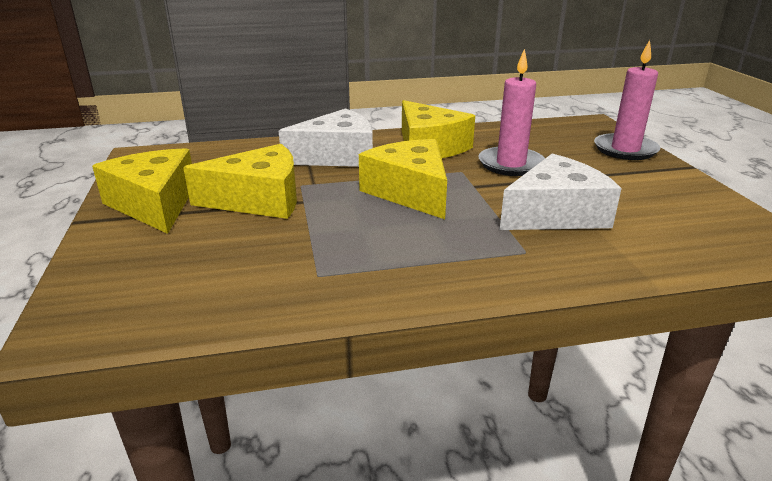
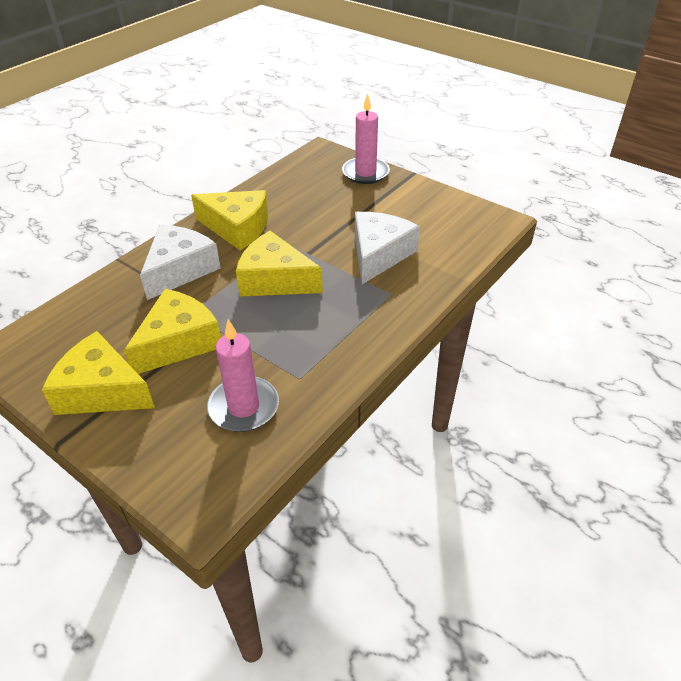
camera: 40 degrees left, 15 degrees up
pink candle [478,48,545,176] -> pink candle moved to [207,319,279,432]

